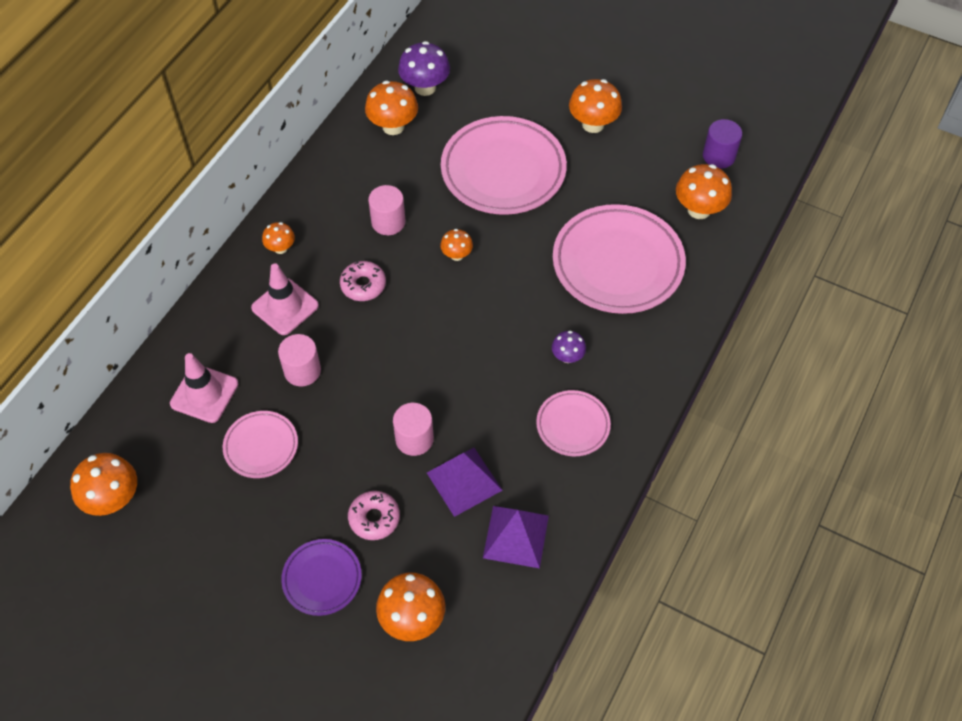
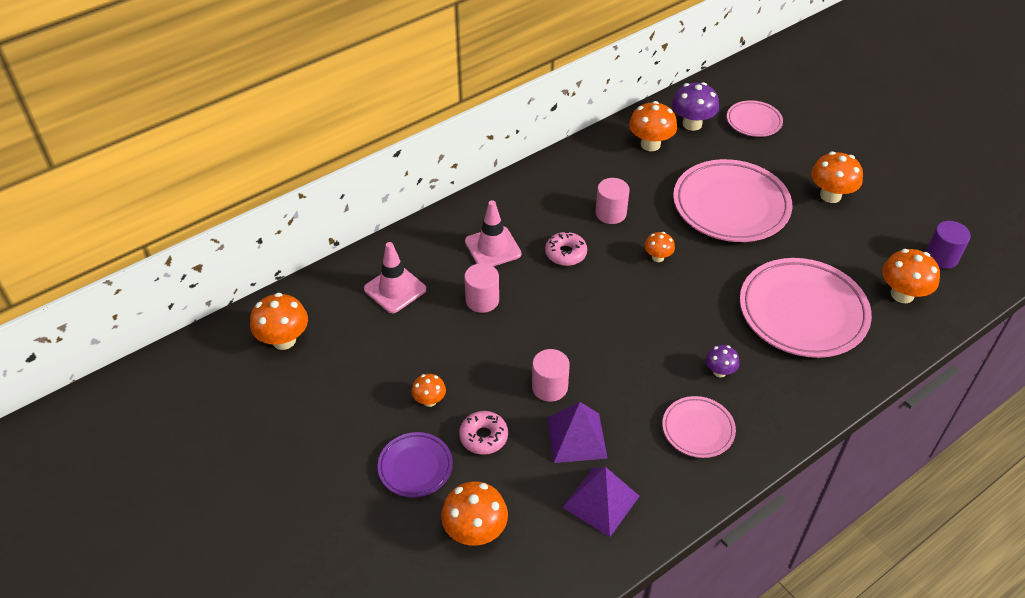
camera: 25 degrees right, 10 degrees down
pink plate [223,411,298,478] -> pink plate moved to [727,100,783,137]
orange mushroom [262,222,295,254] -> orange mushroom moved to [412,374,446,407]

